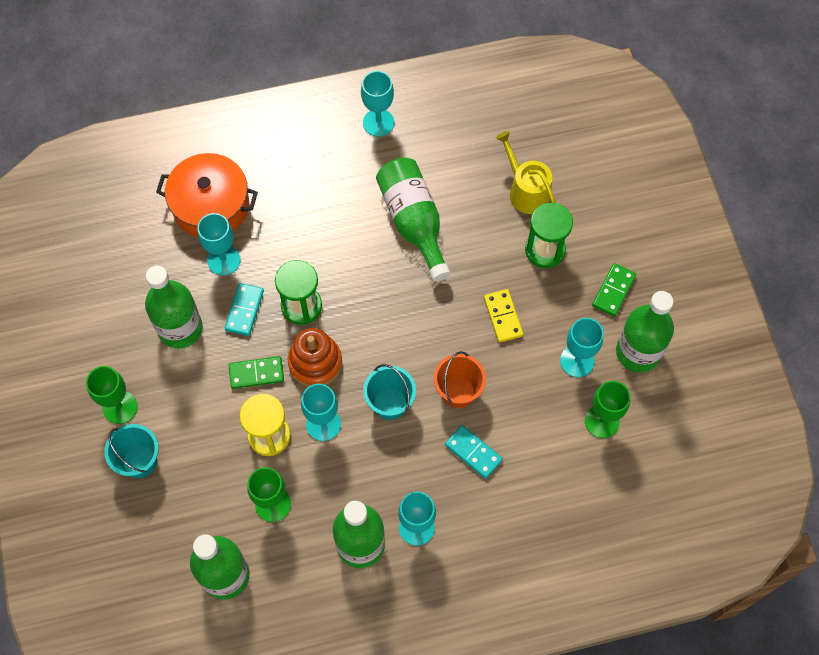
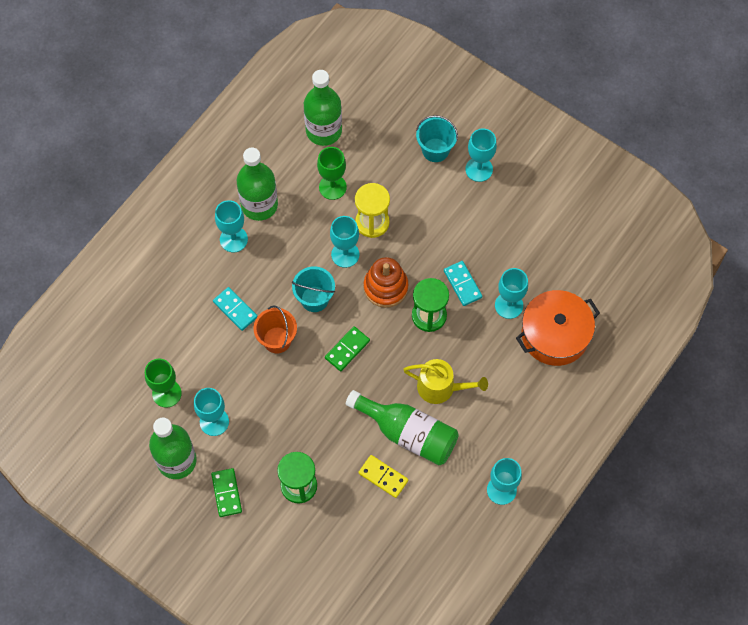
camera: 140 degrees right, 0 degrees up
green goblet [86,366,138,424] -> turquoise goblet [465,128,497,182]
green bottle [145,266,203,349] -> none
green domino [229,356,284,389] -> green domino moved to [325,326,370,371]
turquoise domino [445,425,503,479] -> turquoise domino turned 45 degrees clockwise [213,287,258,331]
yellow domino [484,289,523,343] -> yellow domino moved to [358,455,408,498]
yellow watering can [496,131,556,214] -> yellow watering can moved to [403,359,488,404]

